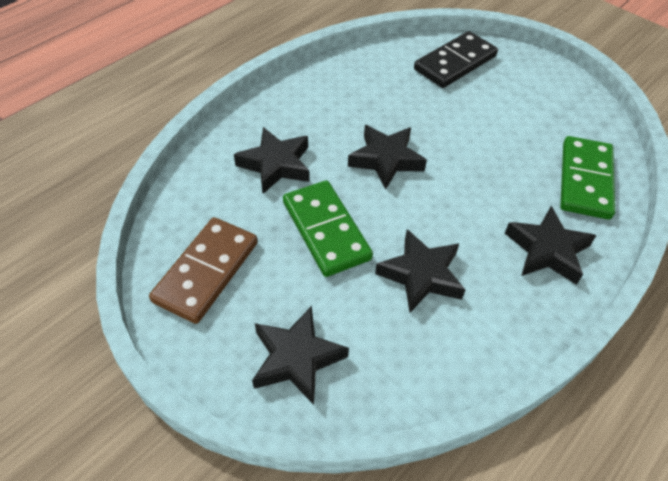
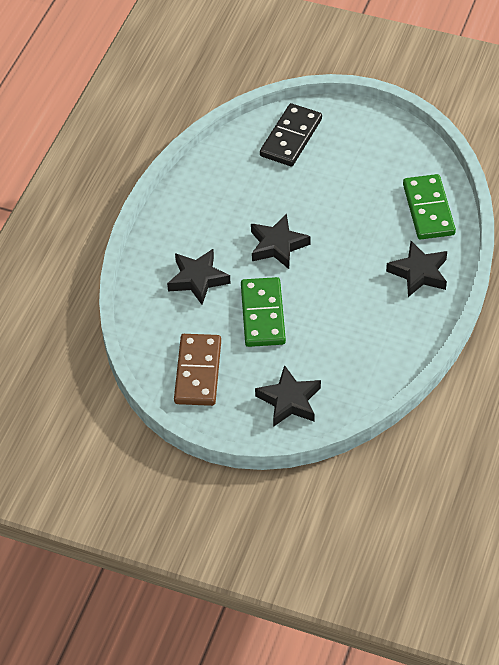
camera: 20 degrees left, 0 degrees up
green domino [283,180,373,277] -> green domino turned 45 degrees clockwise [241,277,286,347]
black star [375,229,466,313] -> none

